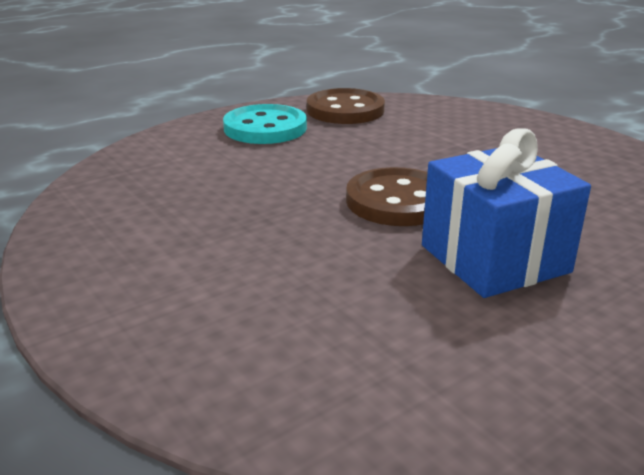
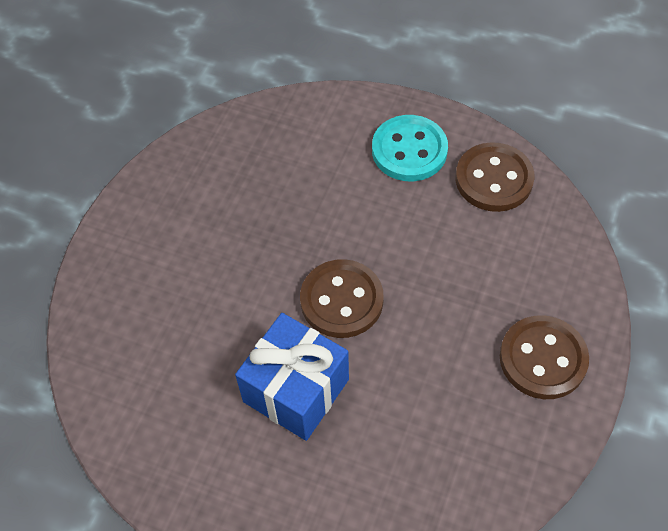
camera: 60 degrees right, 30 degrees up
none -> brown button [500,315,589,399]

